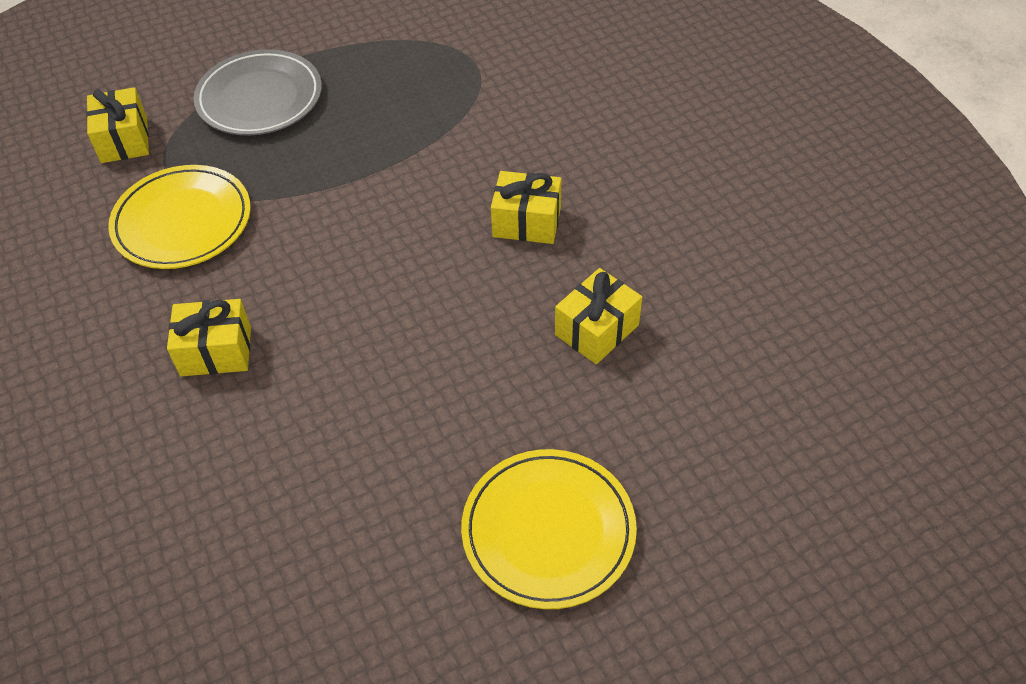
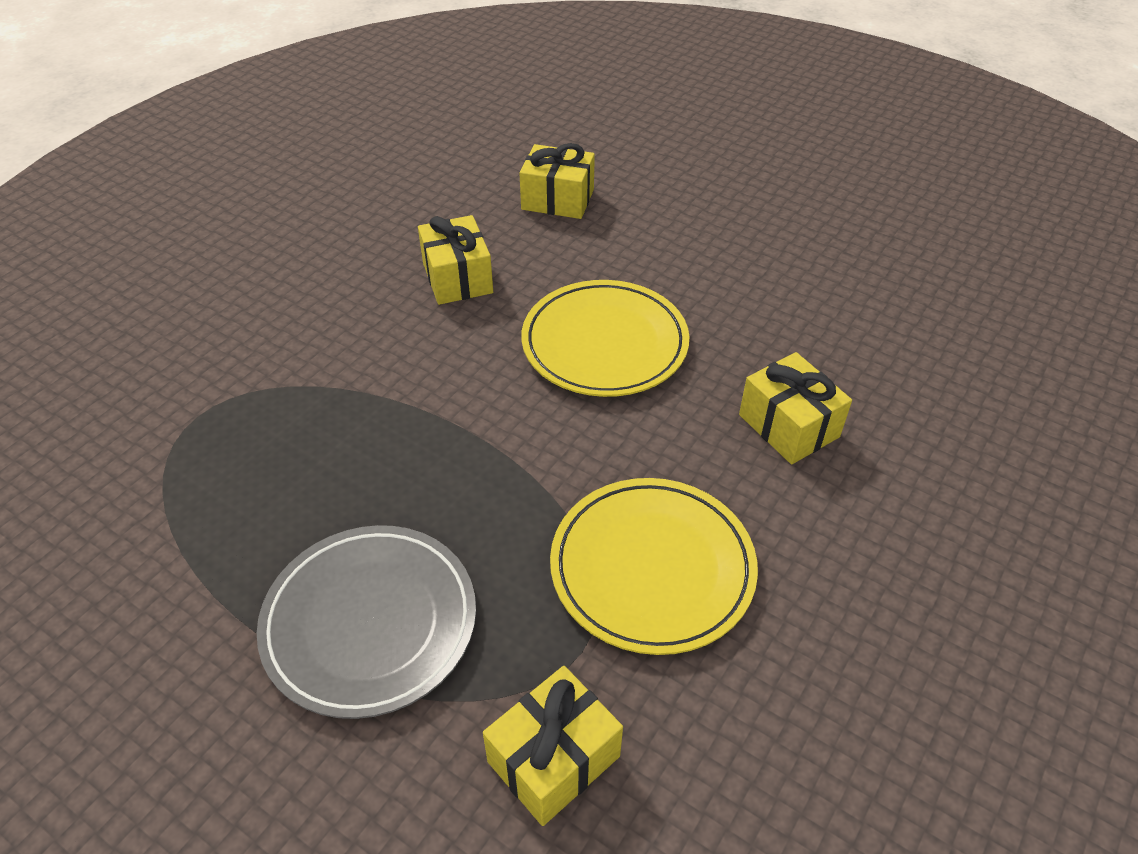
camera: 120 degrees left, 5 degrees down
yellow plate [461,449,637,609] -> yellow plate moved to [521,280,689,397]

